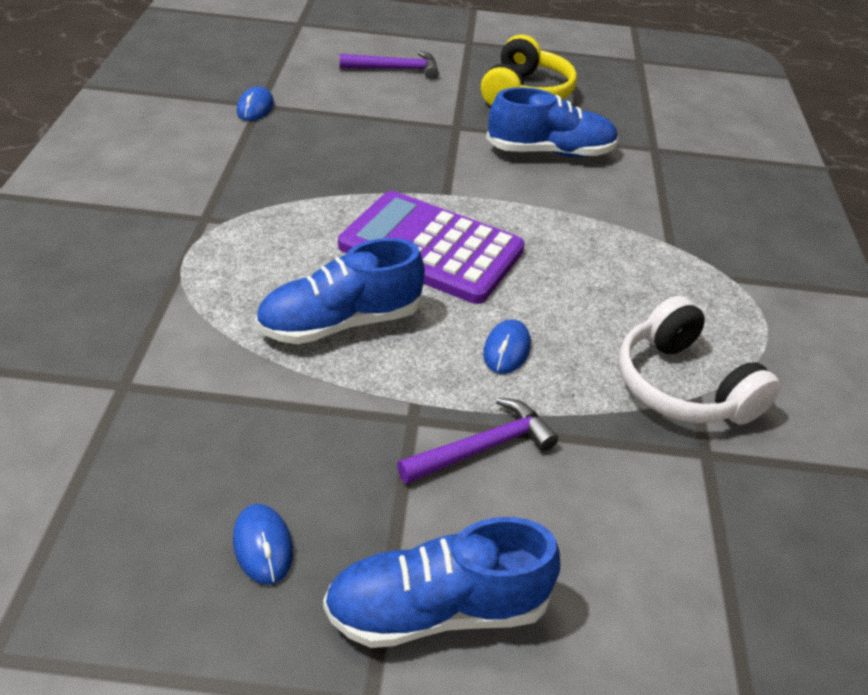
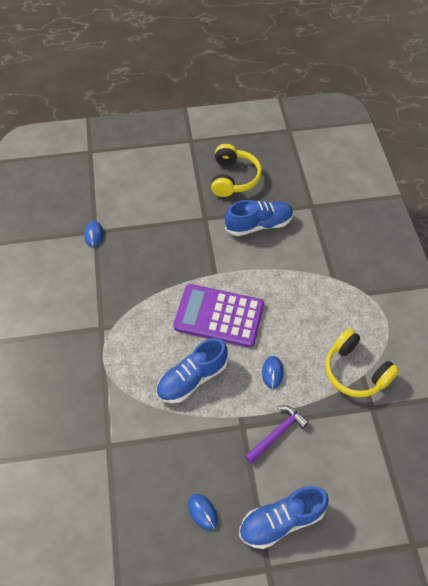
camera: 10 degrees left, 15 degrees up
purple hammer [340,51,439,79] -> none
white headphones [619,296,781,425] -> yellow headphones [325,329,399,397]

